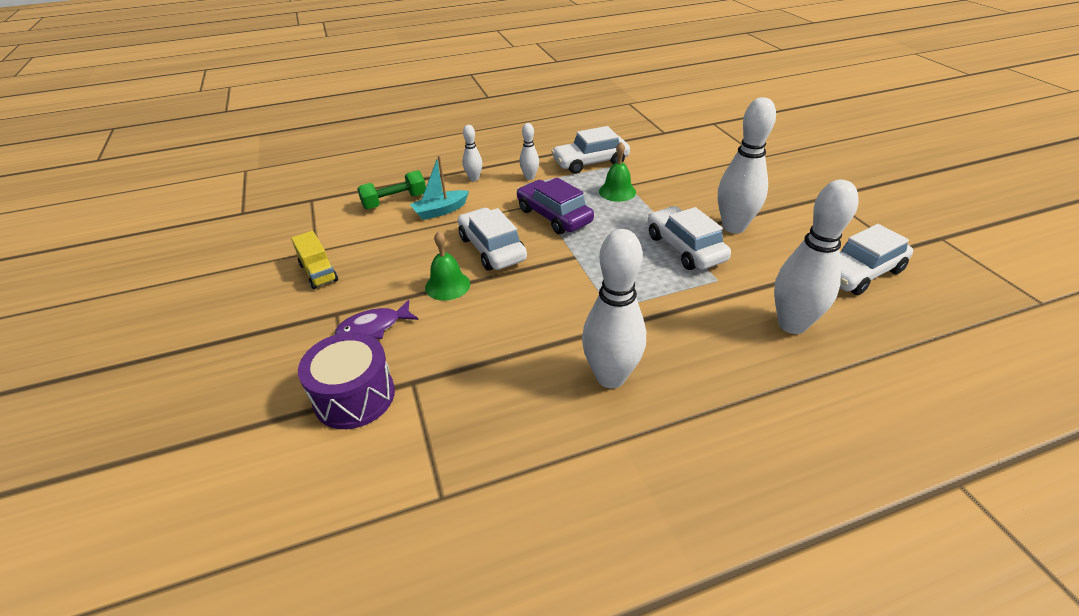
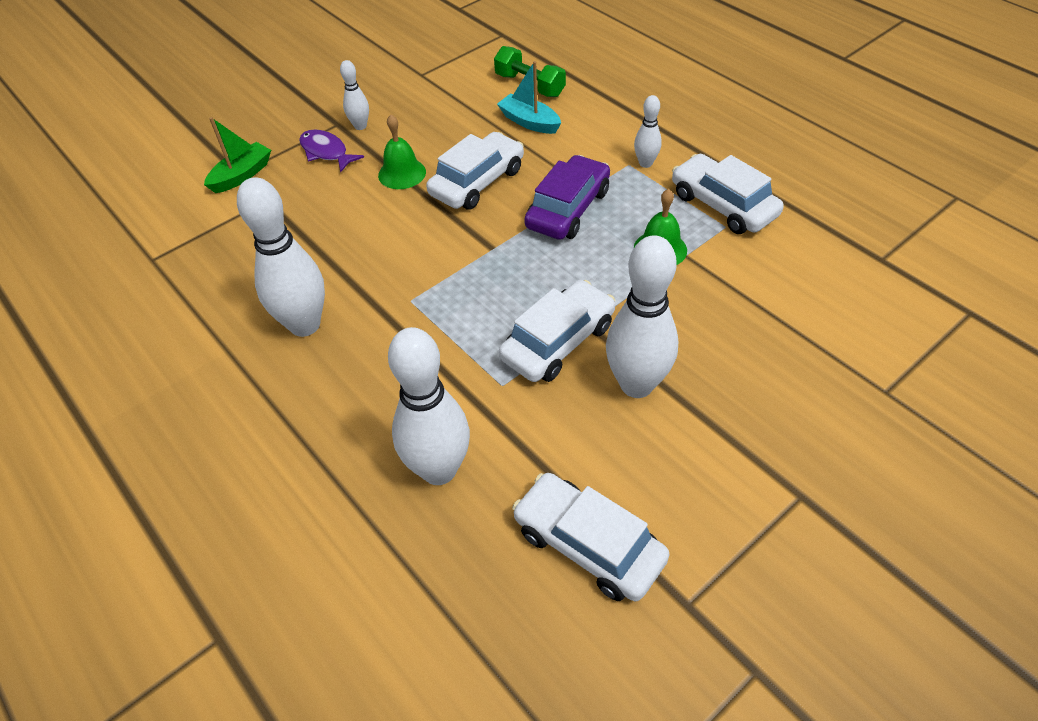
camera: 70 degrees right, 10 degrees up
yellow truck [291,231,338,289] -> none
purple drum [298,332,395,429] -> green boat [204,117,271,193]
white bowling pin [462,125,482,181] -> white bowling pin moved to [340,60,369,130]

